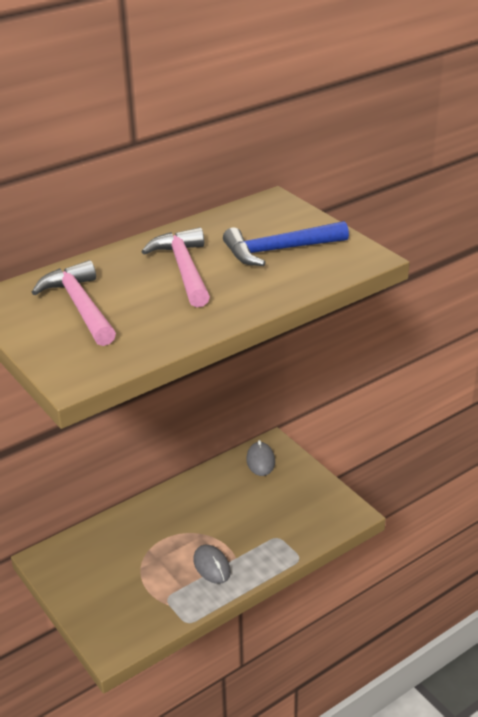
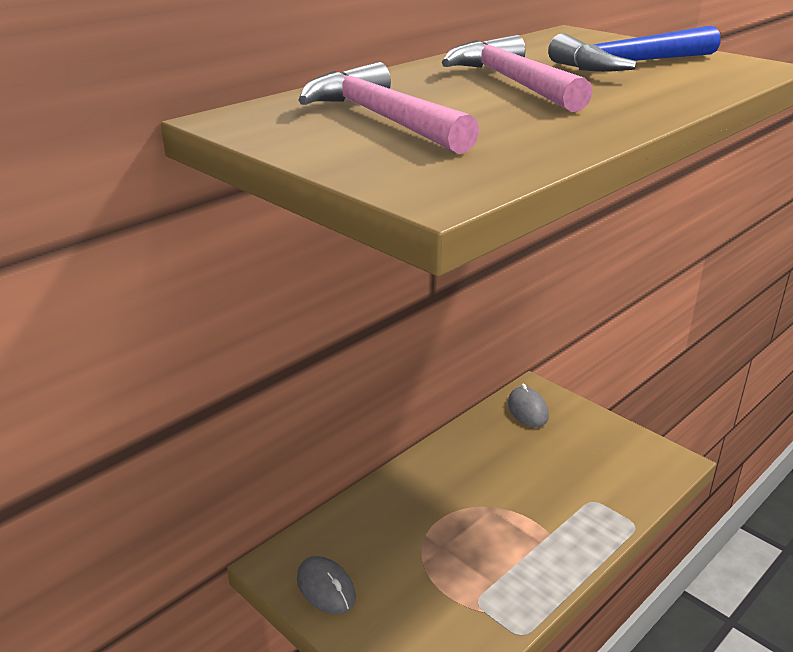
camera: 10 degrees left, 5 degrees down
grey mouse [193,545,231,584] -> grey mouse moved to [297,556,356,615]

